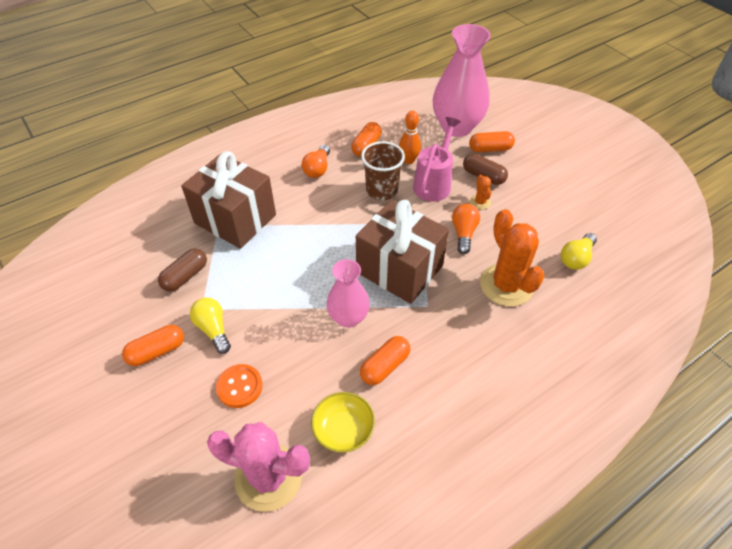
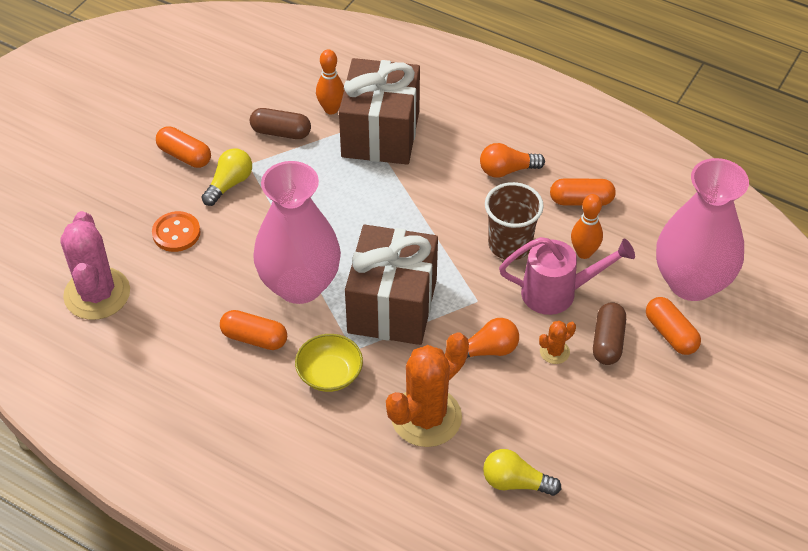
camera: 65 degrees right, 0 degrees up
yellow bowl [311,392,375,453] -> yellow bowl moved to [295,334,363,392]
pink vase [326,259,370,328] -> pink vase [253,161,341,304], size x1.71
none -> orange bowling pin [316,49,344,114]

